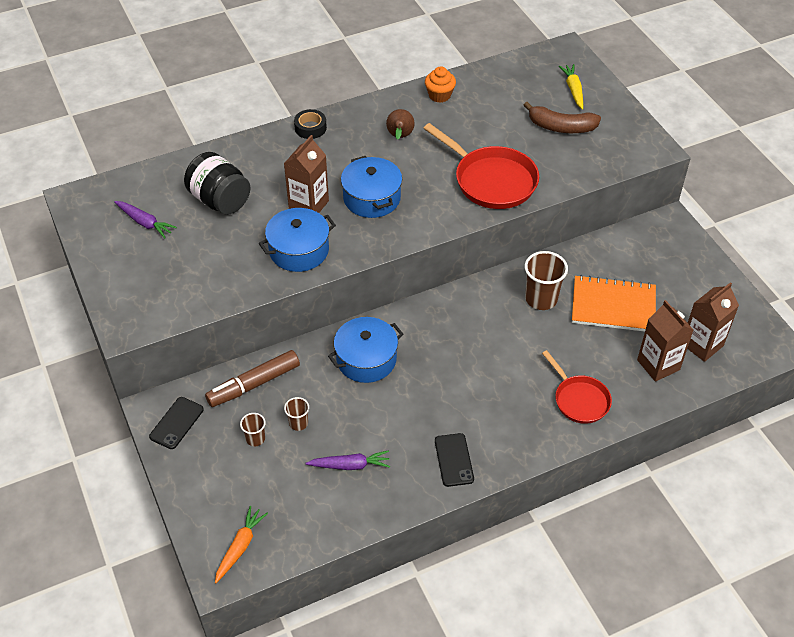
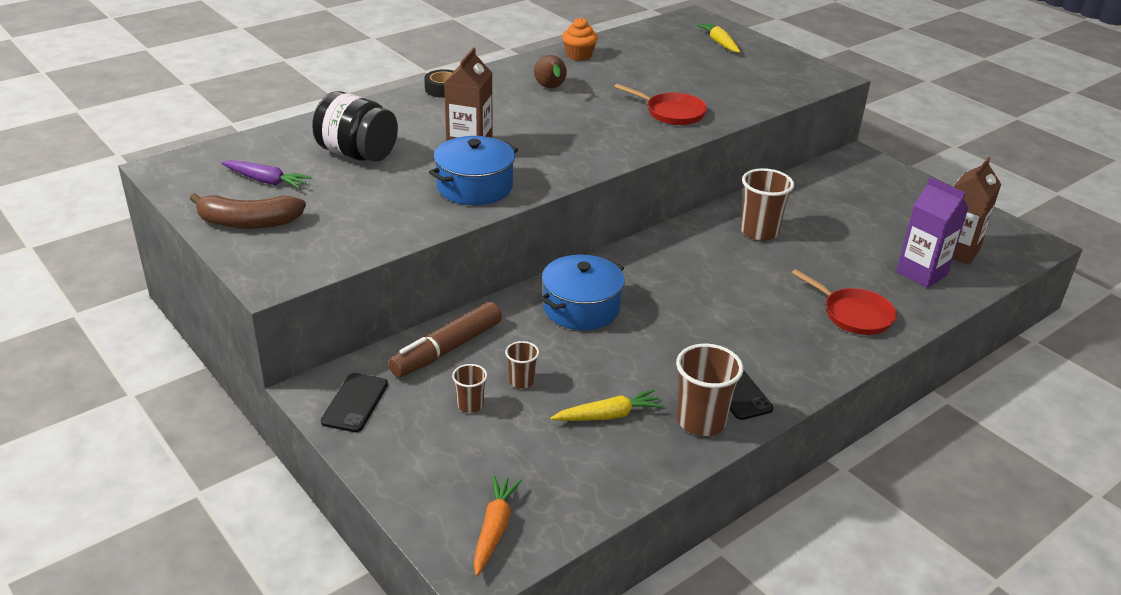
camera: 15 degrees left, 15 degrees down
purple carrot [306,450,390,470] -> yellow carrot [551,389,664,421]
blue pot [341,156,402,218] -> none
red pan [423,123,539,209] -> red pan [614,84,707,125], size x0.62
brown banana [524,102,601,133] -> brown banana moved to [190,193,306,229]
orange notebook [572,275,656,332] -> none
brown carton [637,300,693,382] -> purple carton [896,177,969,288]
none -> brown cup [676,343,743,436]

